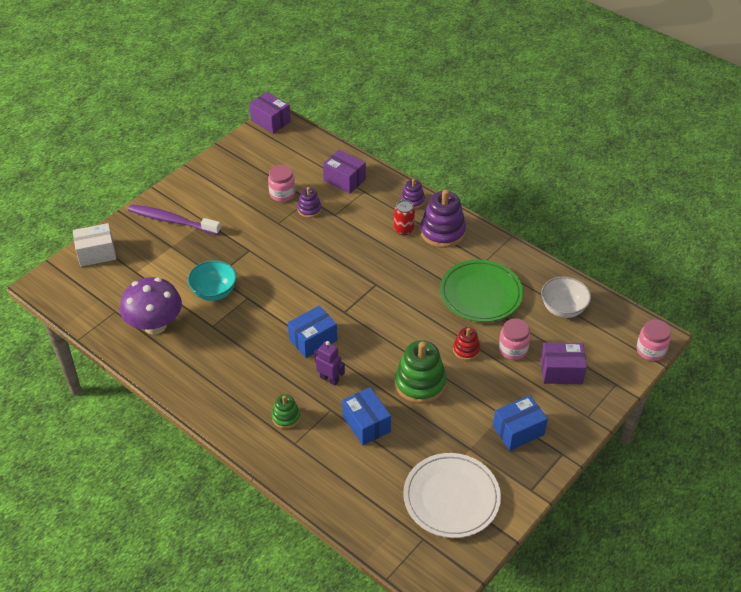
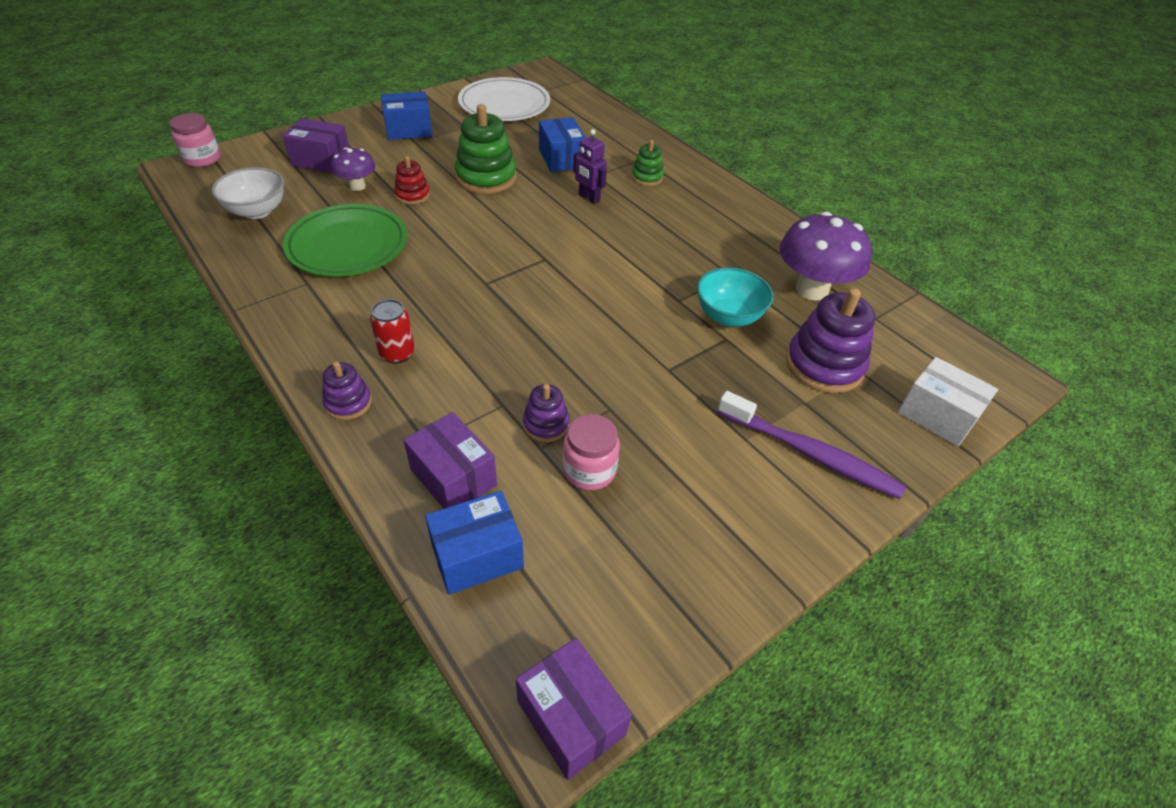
camera: 170 degrees left, 0 degrees up
white box [73,223,116,267] -> white box turned 45 degrees clockwise [898,357,998,446]
blue box [288,305,337,358] -> blue box moved to [425,491,524,595]
purple stacking toy [420,190,466,248] -> purple stacking toy moved to [786,288,875,393]
pink jar [499,319,531,360] -> purple mushroom [331,147,375,191]

